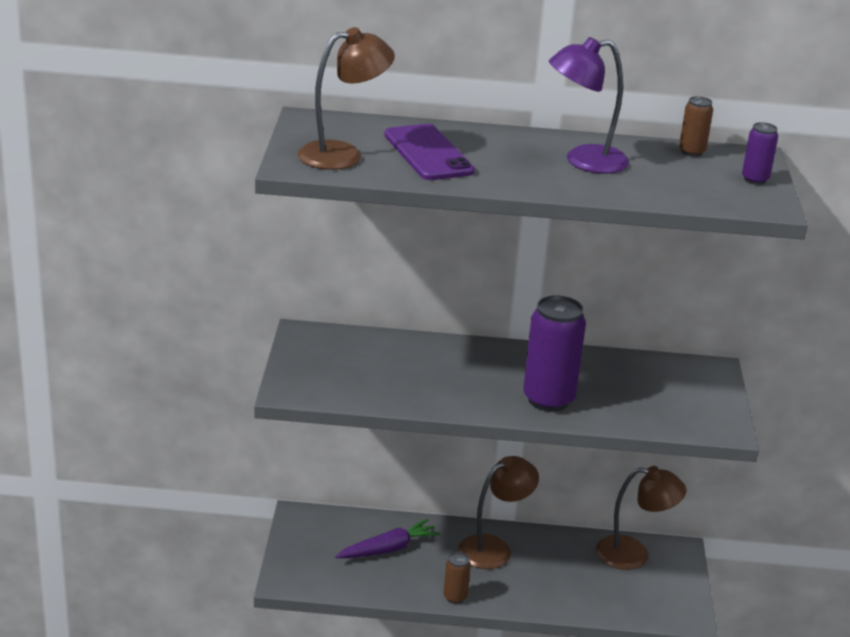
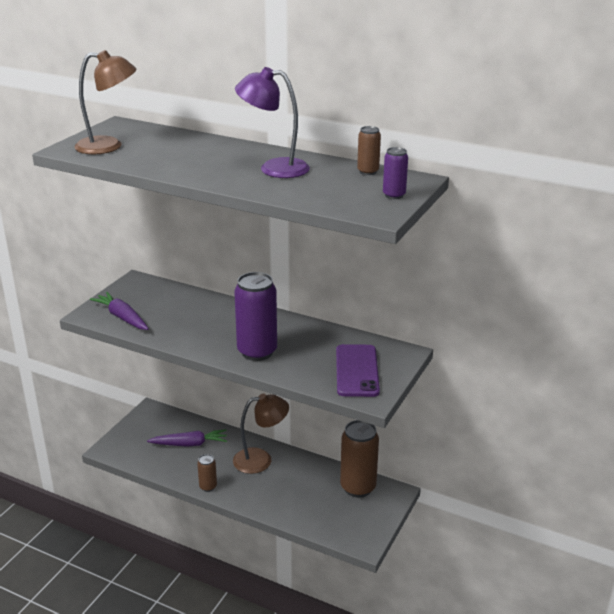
camera: 25 degrees right, 0 degrees up
purple phone [384,124,475,180] -> purple phone moved to [336,344,380,397]
brown lamp [596,466,687,570] -> brown can [340,420,379,498]
none -> purple carrot [90,292,149,330]

